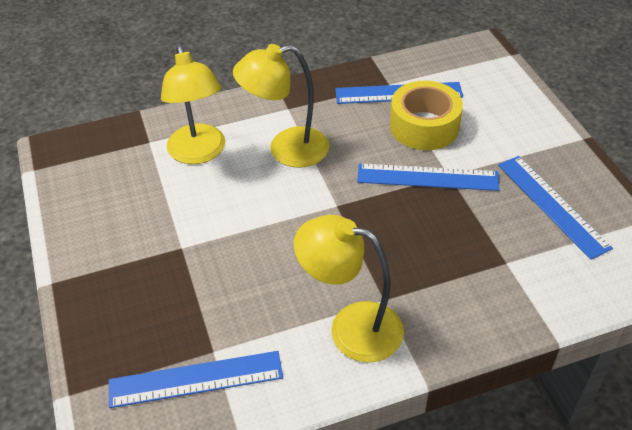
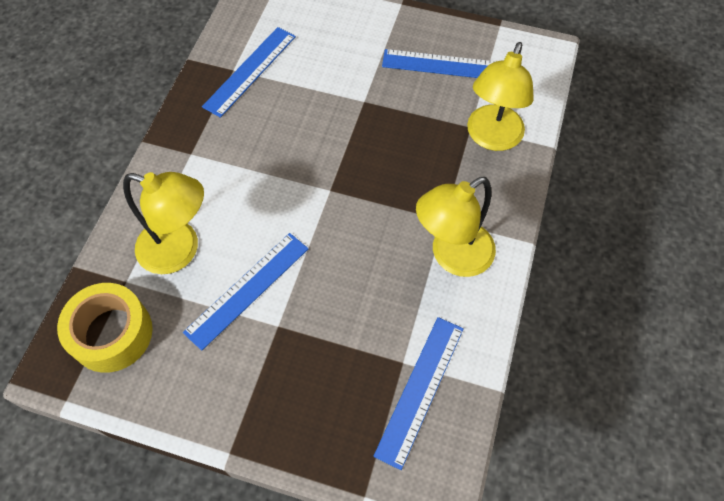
camera: 55 degrees left, 15 degrees up
yellow lamp [233,44,329,168] -> yellow lamp moved to [467,42,534,151]
blue ruler [357,163,499,191] -> blue ruler moved to [183,233,309,351]
yellow tape [390,81,463,150] -> yellow tape moved to [57,283,153,373]

